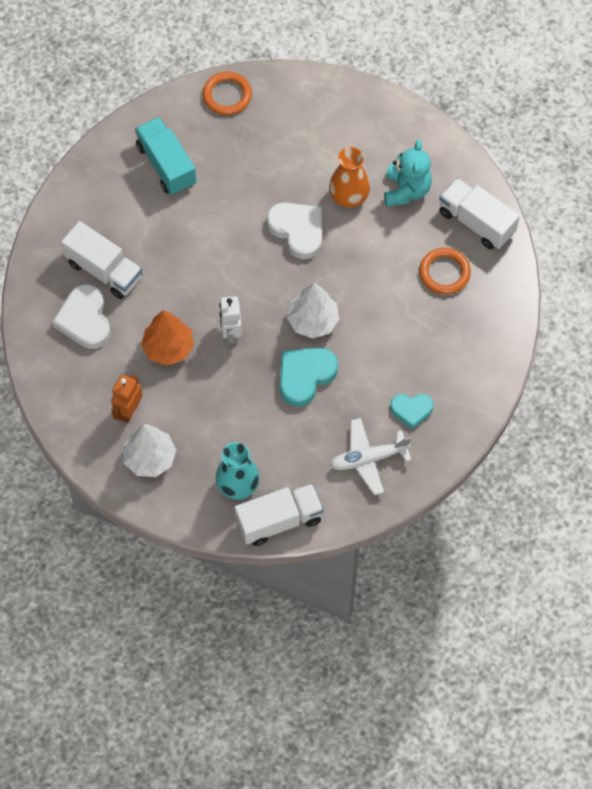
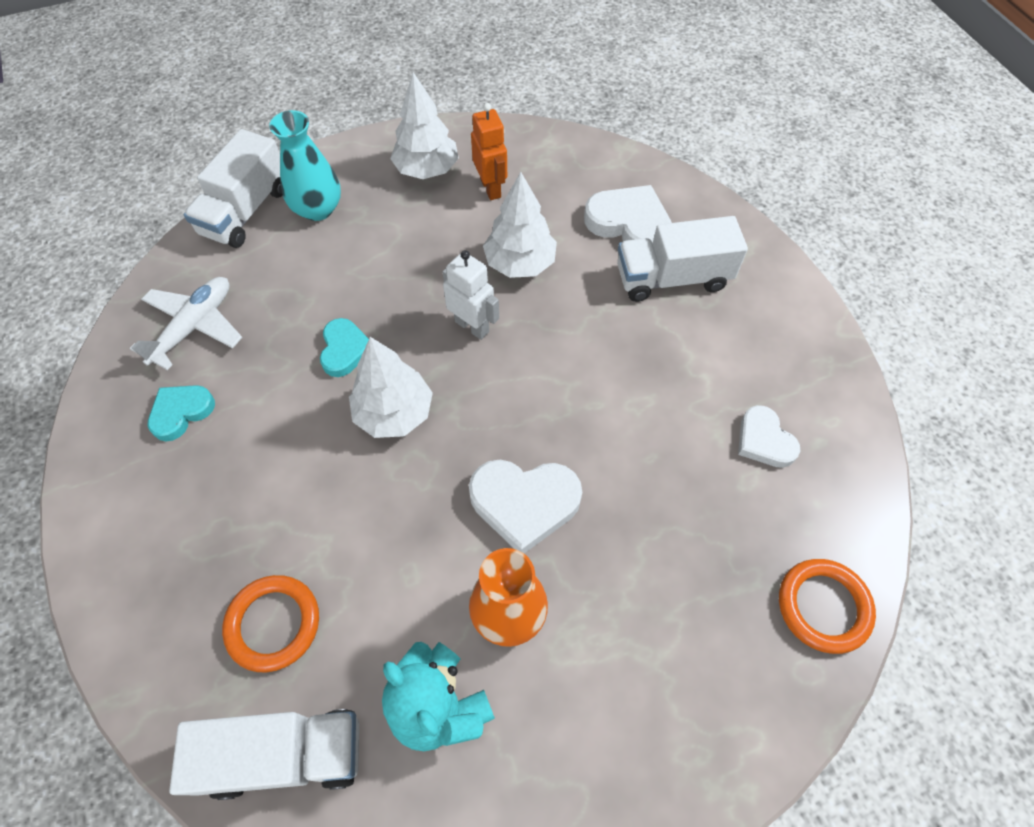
camera: 135 degrees right, 5 degrees down
turquoise truck [135,117,197,195] -> white heart [738,405,800,468]
orange tree [141,310,194,366] -> white tree [483,172,557,278]
turquoise heart [280,348,338,407] -> turquoise heart [320,318,369,377], size x0.63

